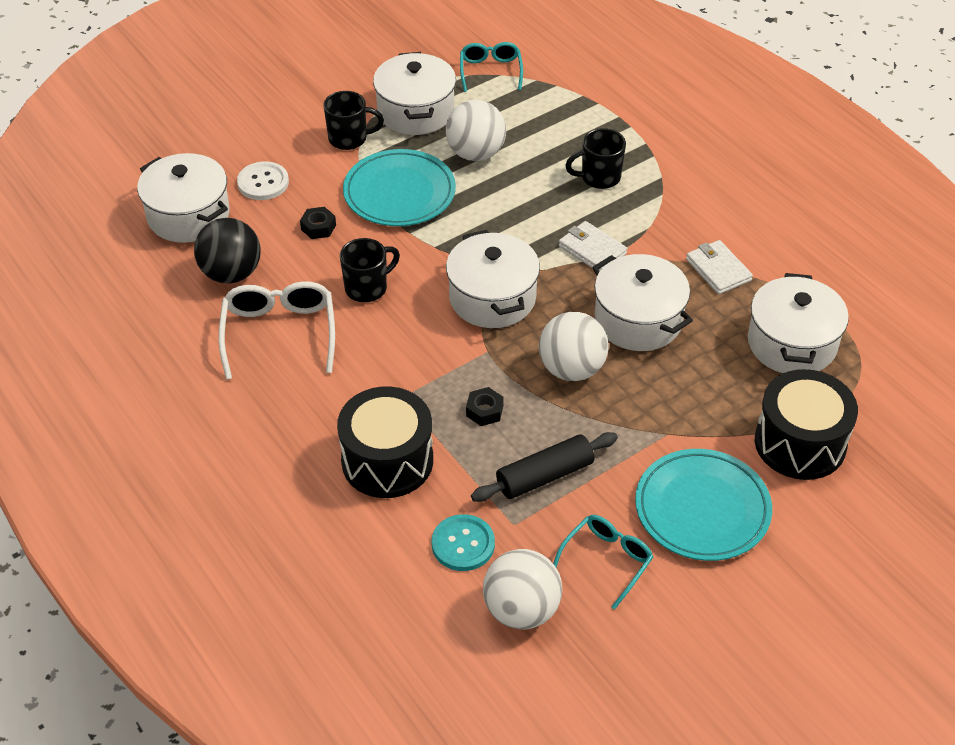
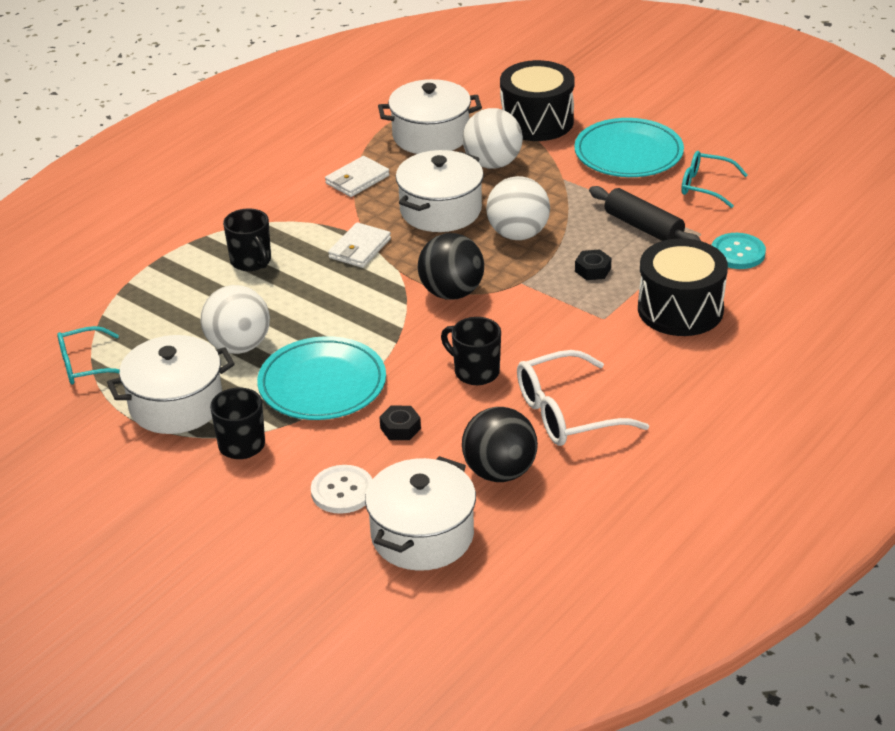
camera: 105 degrees left, 10 degrees down
white pot [446,230,540,328] -> black ball [418,233,484,300]
white ball [483,549,562,629] -> white ball moved to [462,108,523,169]

